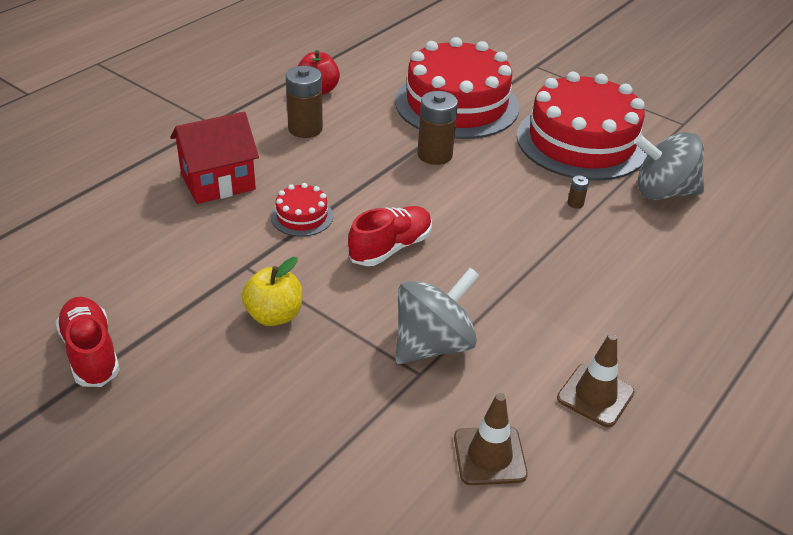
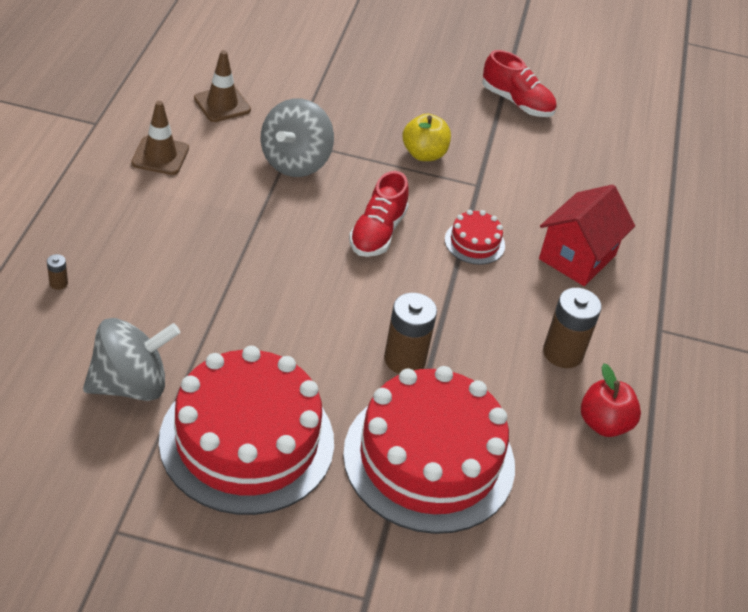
camera: 150 degrees right, 5 degrees up
brown battery [568,175,589,209] -> brown battery moved to [47,254,68,290]

